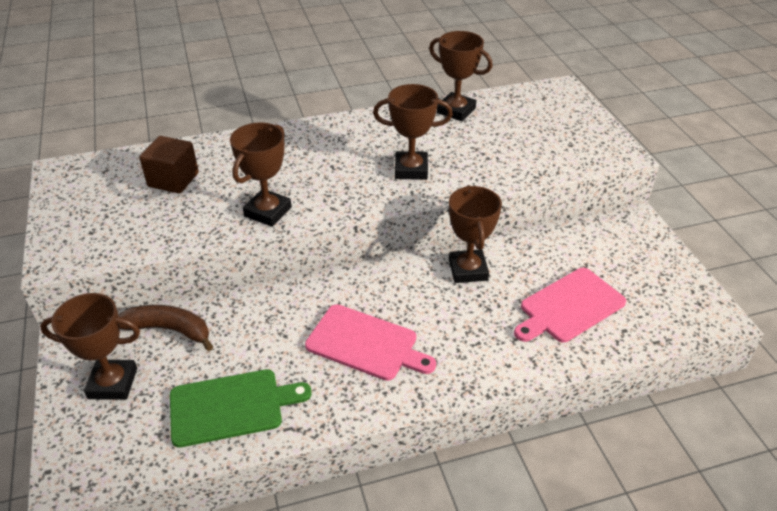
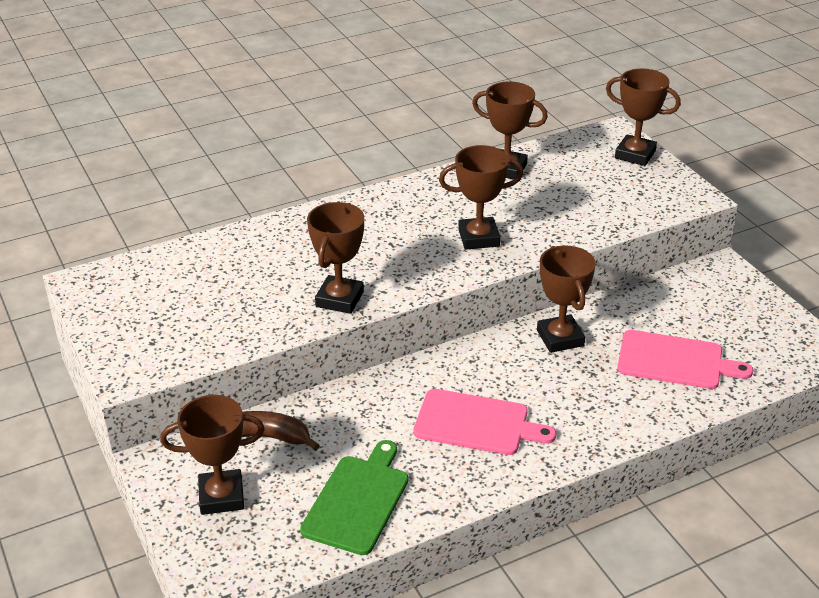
camera: 10 degrees left, 5 degrees down
brown cube [139,136,199,194] -> none
green cutting board [170,369,312,448] -> green cutting board turned 45 degrees counterclockwise [300,440,408,555]
pink cutting board [514,268,626,343] -> pink cutting board turned 120 degrees counterclockwise [617,330,753,389]
none -> brown trophy [606,69,681,166]

